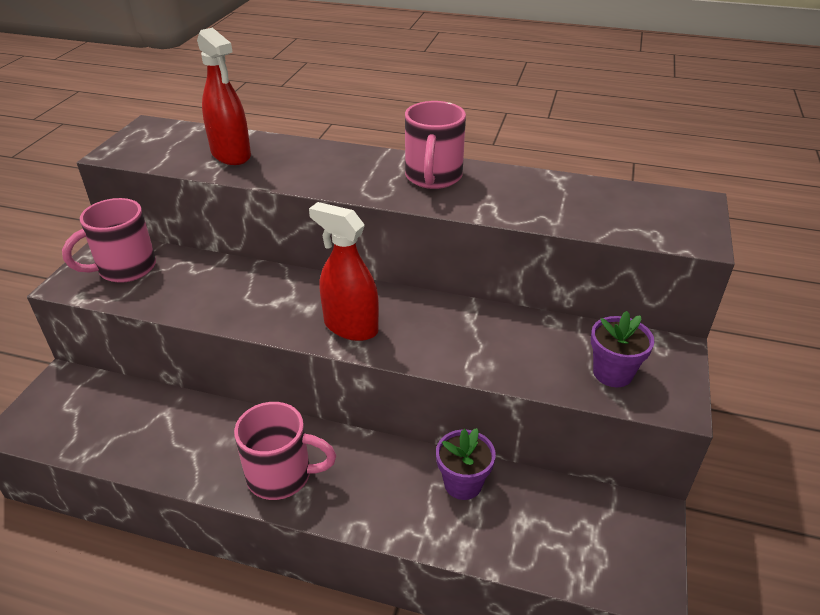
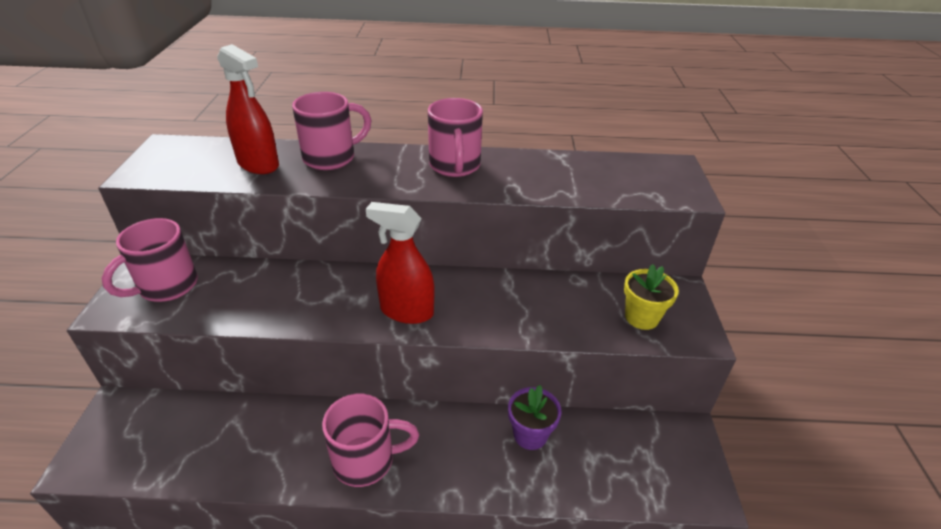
camera: 15 degrees left, 0 degrees up
purple flower pot [591,311,655,387] -> yellow flower pot [624,264,679,330]
none -> pink mug [292,92,371,170]

